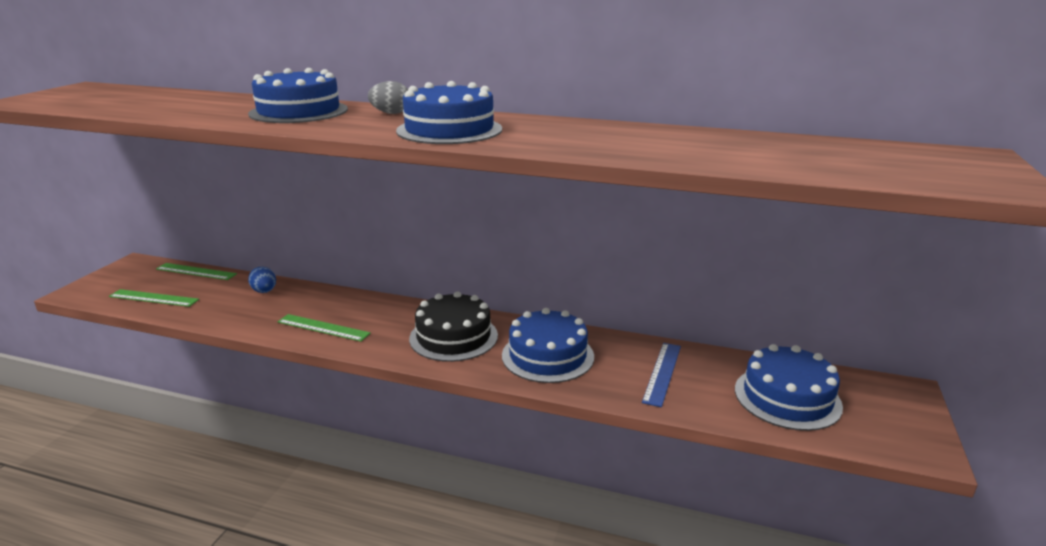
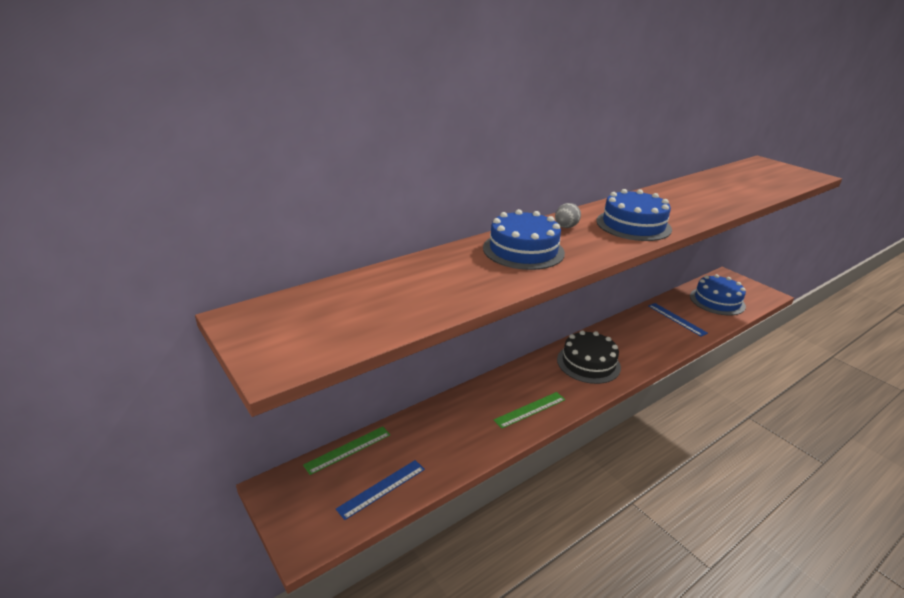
camera: 55 degrees left, 5 degrees up
green ruler [109,289,199,307] -> blue ruler [336,460,425,520]
blue egg [248,267,276,293] -> none
blue cake [502,308,594,383] -> none

